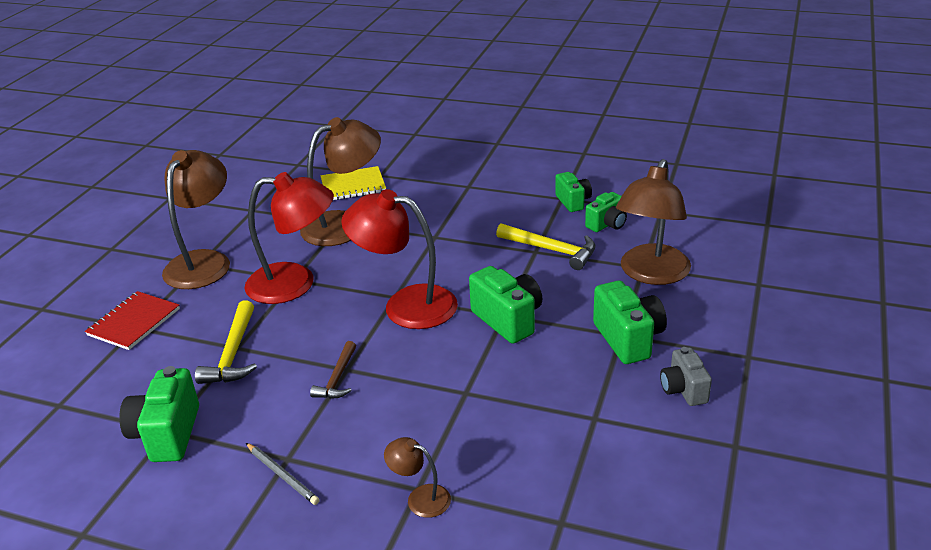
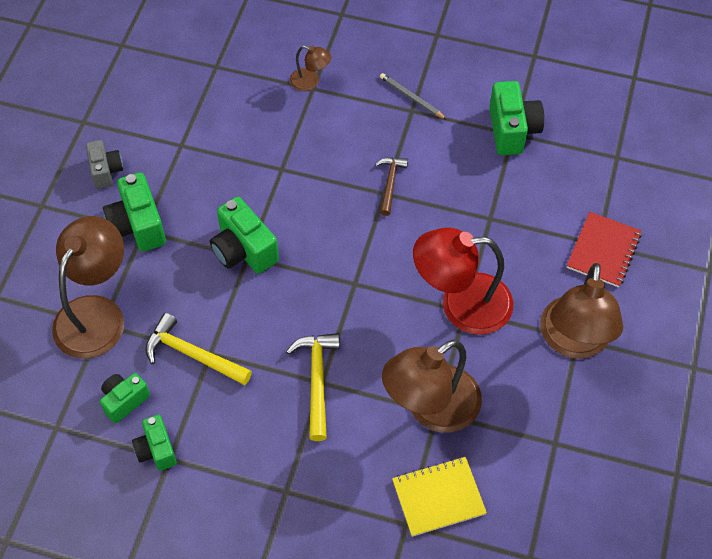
camera: 175 degrees right, 25 degrees up
yellow hammer [195,300,257,384] -> yellow hammer moved to [286,333,340,441]
red lamp [341,189,458,329] -> none

